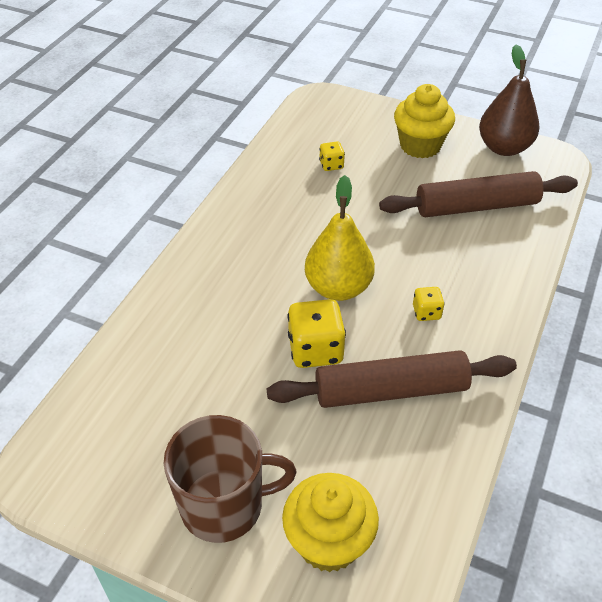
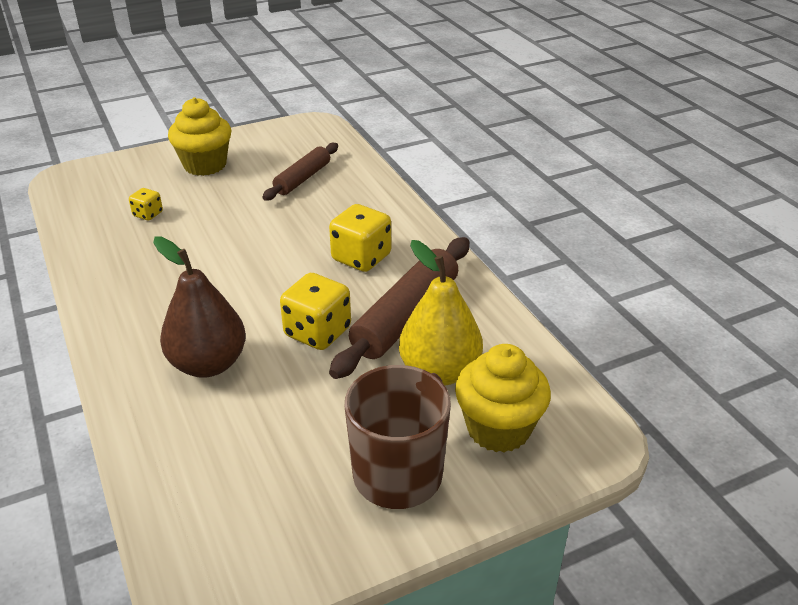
camera: 50 degrees left, 10 degrees down
yellow pear [305,175,375,301] -> yellow pear moved to [399,240,483,386]
brown rolling pin [379,171,578,217] -> brown rolling pin [262,143,338,201], size x0.63
yellow dice [413,287,445,321] -> yellow dice [329,204,391,272], size x1.87
brown pear [479,44,540,156] -> brown pear moved to [153,237,246,378]

